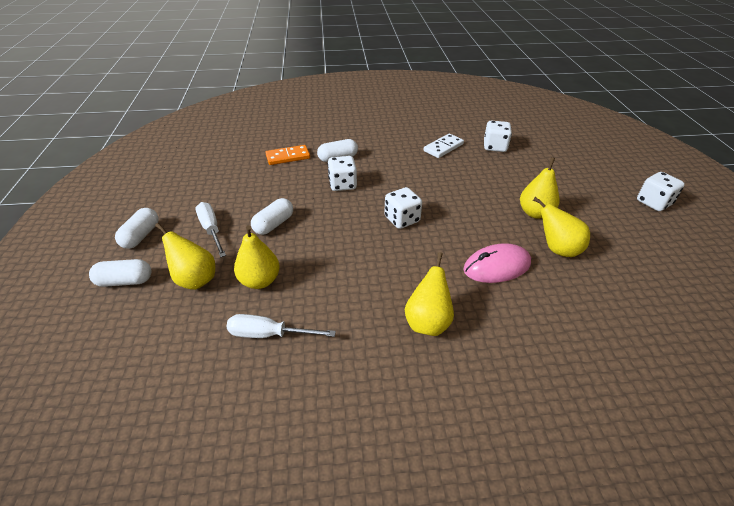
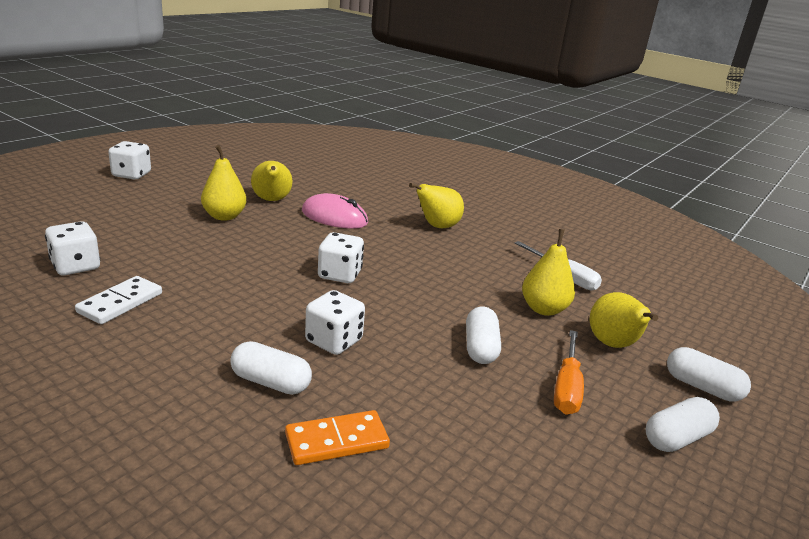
camera: 140 degrees left, 15 degrees down
white screwdriver [195,202,226,257] -> orange screwdriver [554,330,584,415]
white capsule [251,198,293,235] -> white capsule turned 75 degrees counterclockwise [466,306,501,364]
orange domino [265,145,310,165] -> orange domino turned 45 degrees counterclockwise [285,410,390,465]
white domino [424,133,464,158] -> white domino turned 60 degrees counterclockwise [75,276,162,324]

